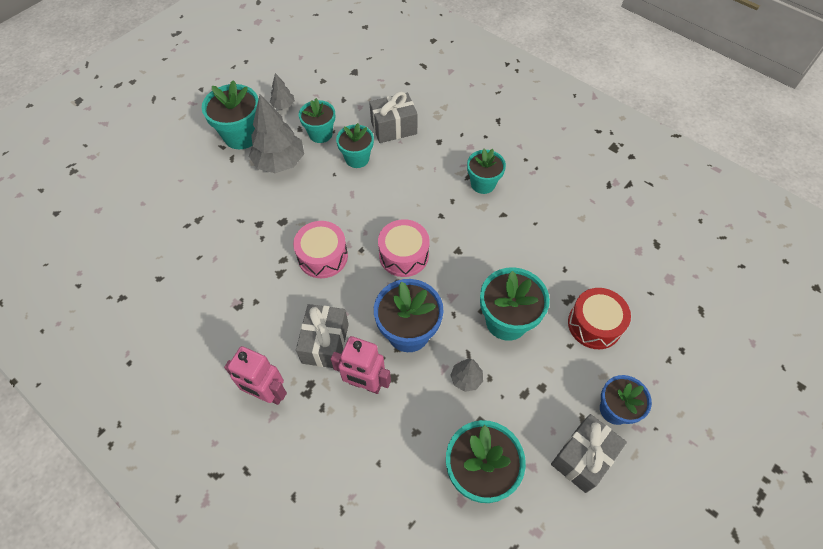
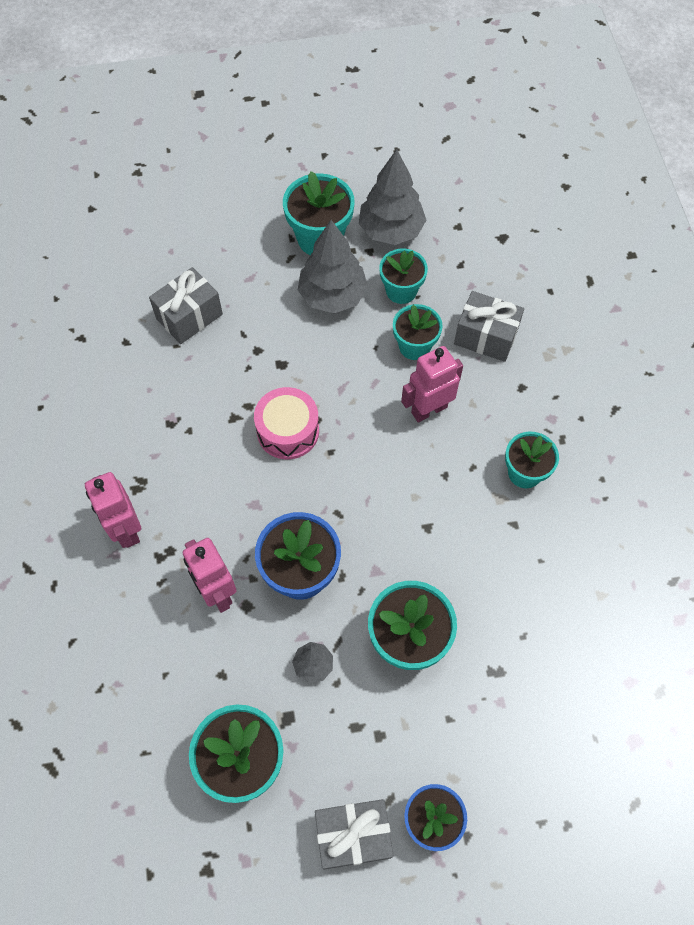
camera: 40 degrees right, 5 degrees up
grey tree [270,73,295,109] -> grey tree [359,149,426,245], size x2.03
grey gift [296,304,349,368] -> grey gift moved to [149,267,223,344]
pink drum [378,219,430,277] -> none
red drum [568,288,631,349] -> none
none -> pink robot [401,346,463,422]

